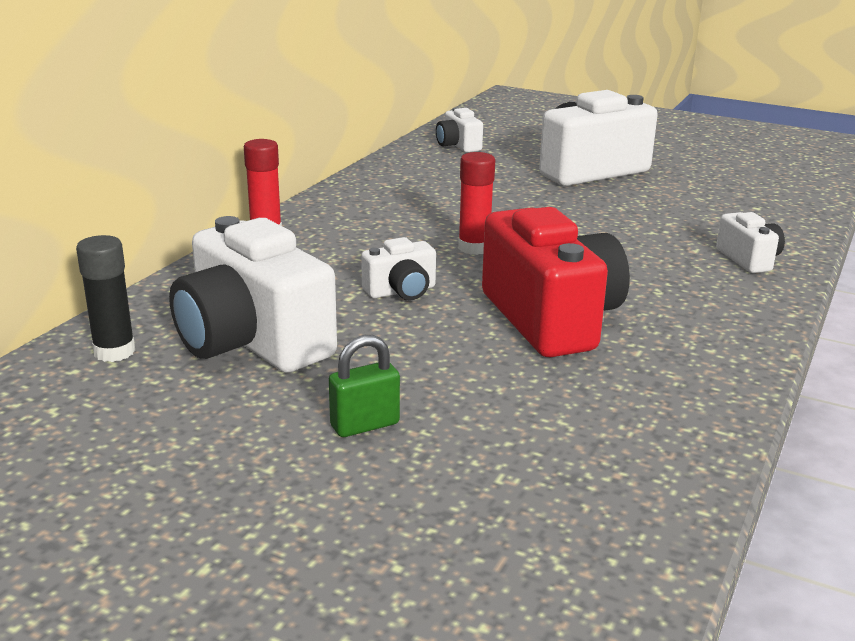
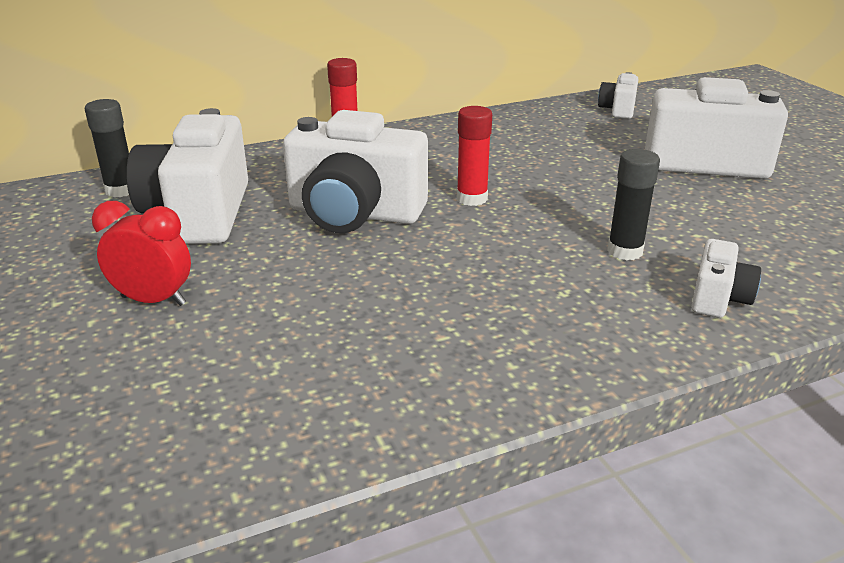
camera: 40 degrees right, 5 degrees up
green padlock [329,335,400,437] -> red clock [92,201,191,306]
white camera [361,237,436,300] -> white camera [283,110,428,233], size x2.07
red camera [482,207,630,357] -> none
none -> black glue stick [607,149,660,260]

